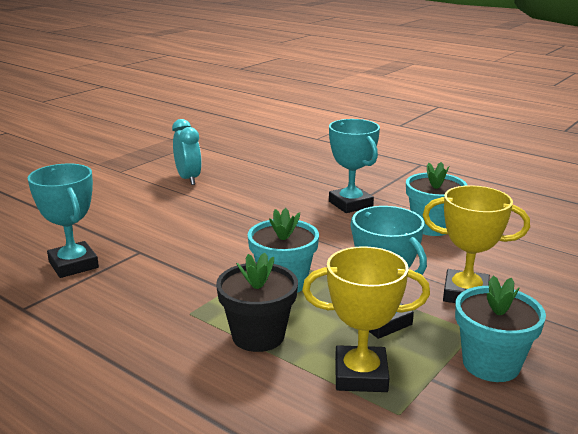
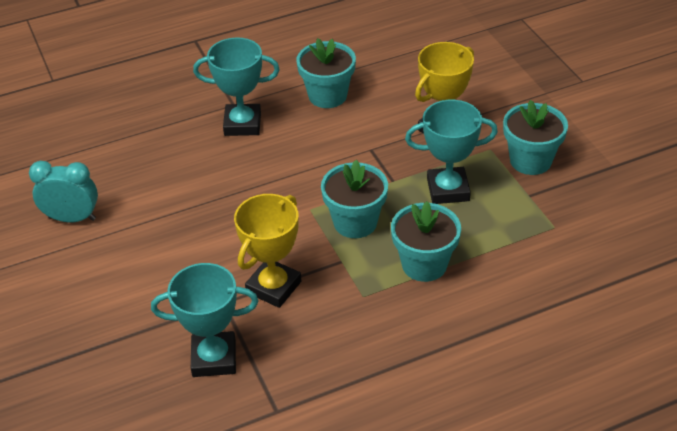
camera: 60 degrees left, 20 degrees up
black flower pot [216,252,298,352] -> turquoise flower pot [391,201,461,282]
yellow trophy [302,246,430,392] -> yellow trophy moved to [234,194,301,308]

